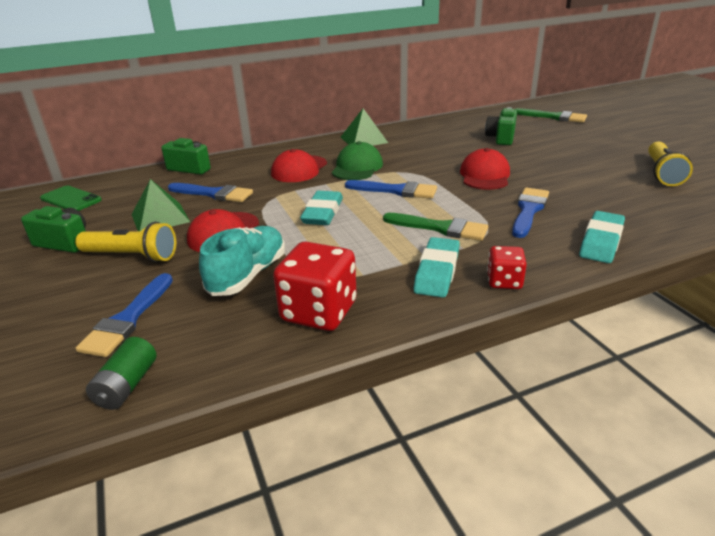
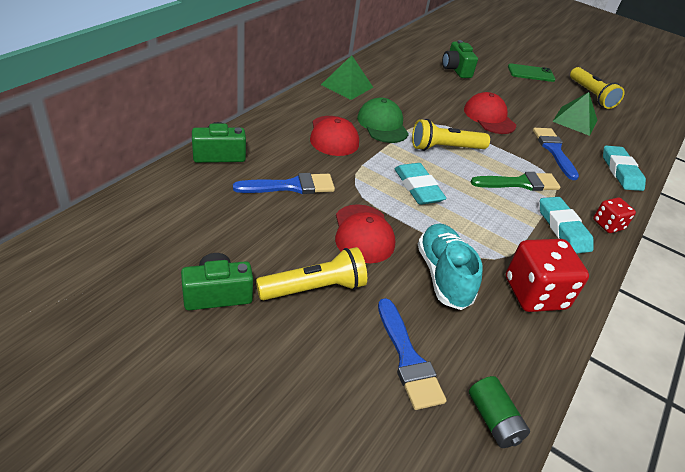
camera: 40 degrees left, 10 degrees up
green phone [40,186,102,211] -> green phone moved to [508,64,556,82]
green pyramid [131,179,190,231] -> green pyramid moved to [552,92,597,136]
blue brush [345,180,437,199] -> yellow flashlight [412,119,490,151]
green brush [515,108,587,123] -> none

